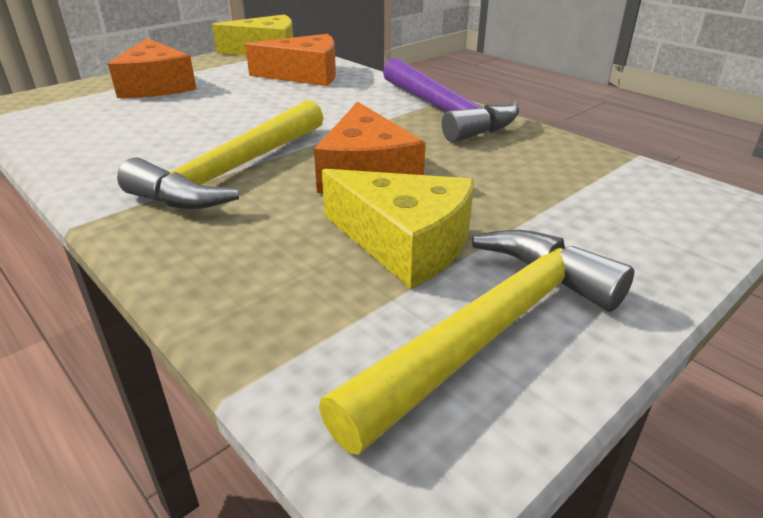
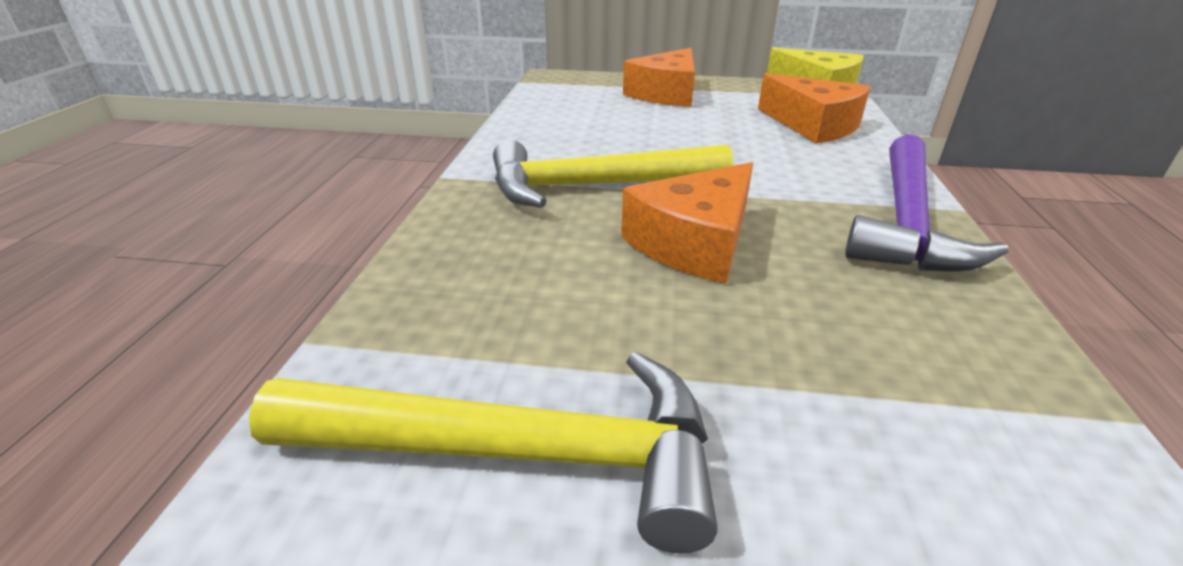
camera: 50 degrees right, 0 degrees up
yellow cheese [322,169,474,289] -> none

